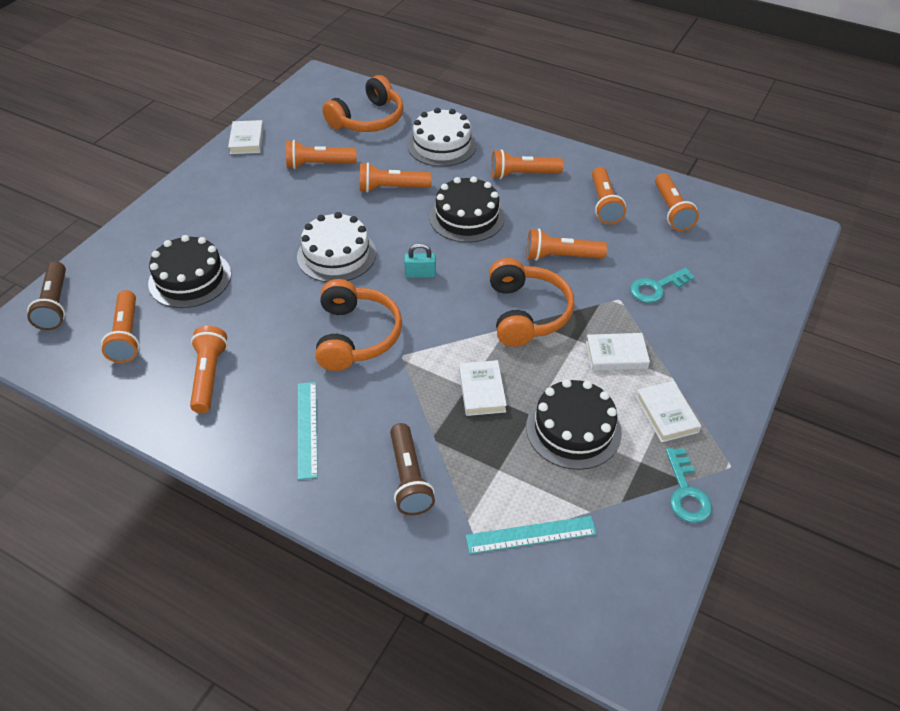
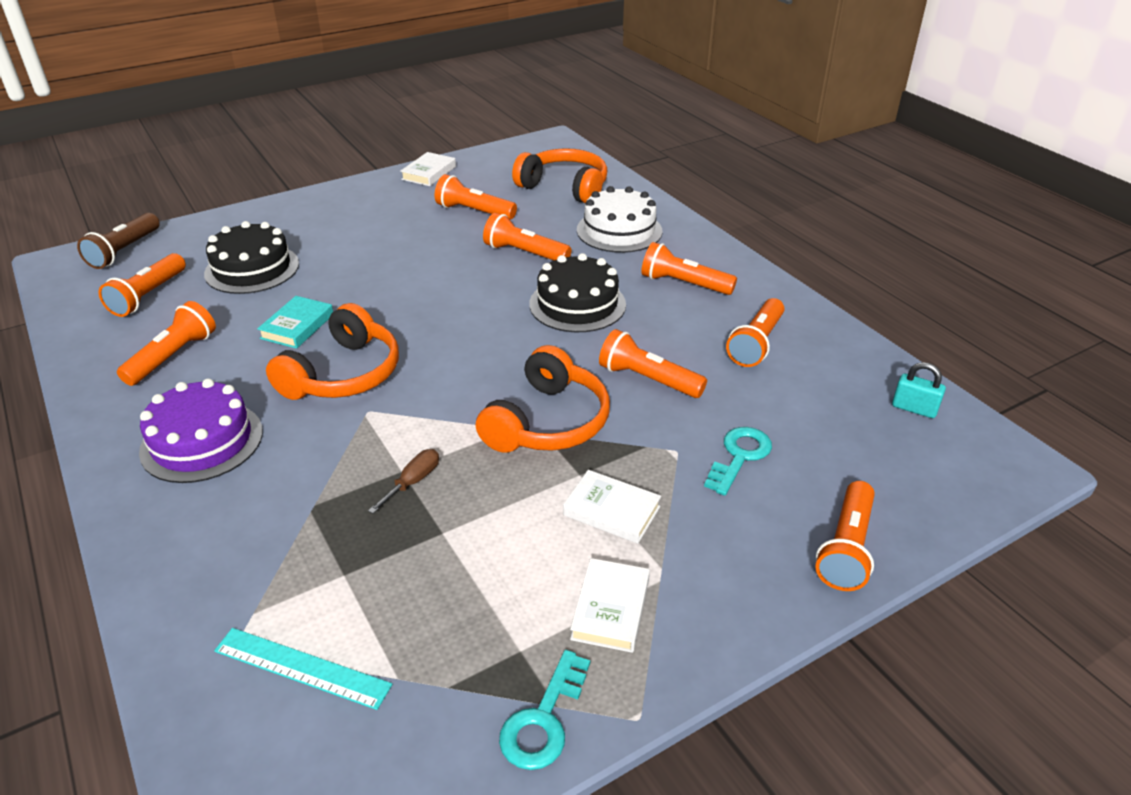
camera: 30 degrees right, 10 degrees down
white cake [297,212,376,282] -> none
turquoise ruler [298,382,318,480] -> purple cake [139,378,263,483]
orange headphones [322,75,404,132] -> orange headphones turned 135 degrees counterclockwise [512,148,608,203]
brown flashlight [390,423,435,515] -> none
turquoise padlock [404,243,436,278] -> turquoise padlock moved to [892,362,946,418]
white book [459,360,507,416] -> brown screwdriver [368,449,439,514]
black cake [526,379,622,470] -> none
turquoise key [630,268,695,303] -> turquoise key turned 120 degrees clockwise [704,427,772,496]
orange flashlight [655,173,699,231] -> orange flashlight moved to [815,481,875,591]
none -> turquoise book [257,296,333,349]

